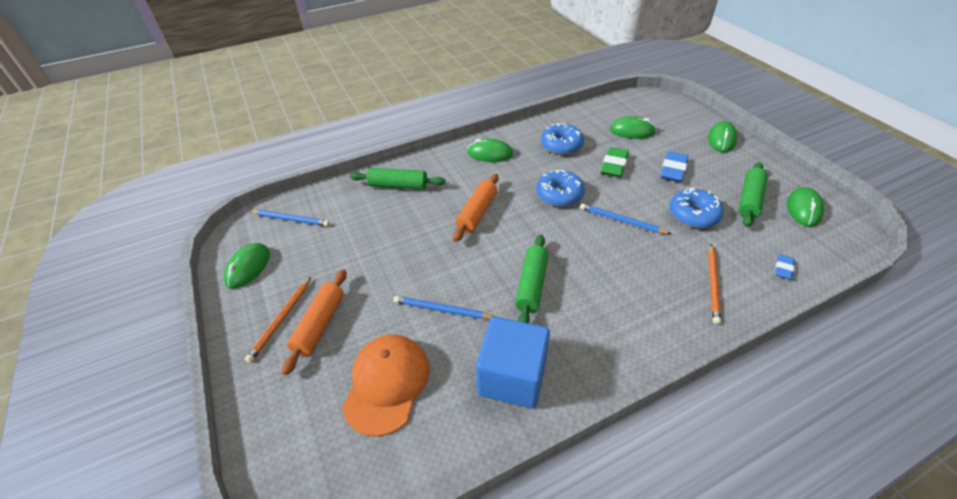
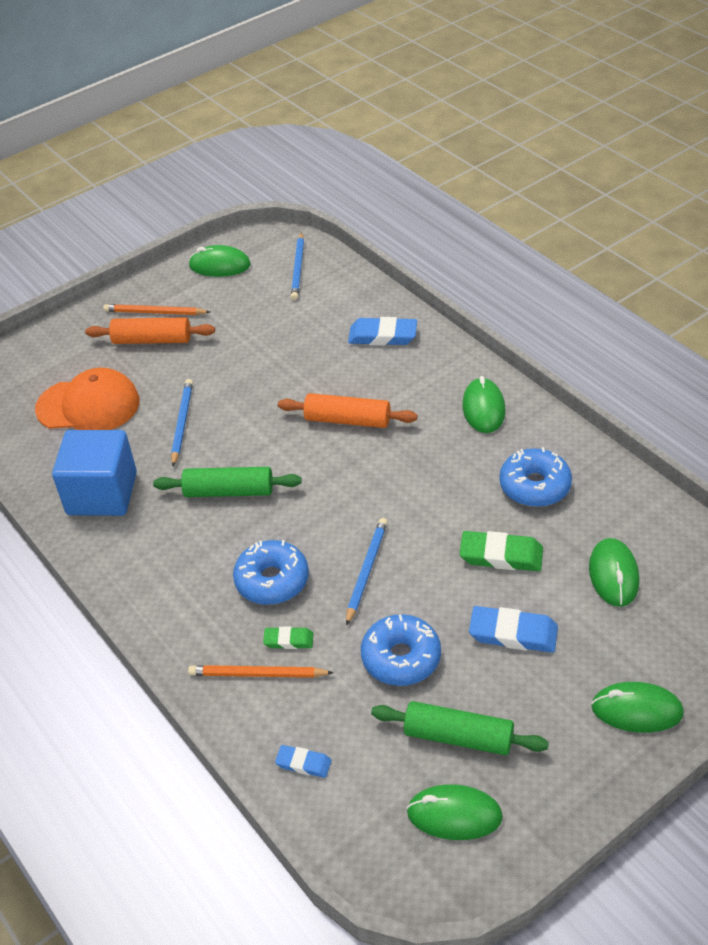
camera: 80 degrees right, 0 degrees up
green rolling pin [350,168,445,190] -> blue eraser [348,317,417,346]
blue donut [536,170,585,207] -> blue donut moved to [233,540,309,605]
none -> green eraser [263,627,314,649]

